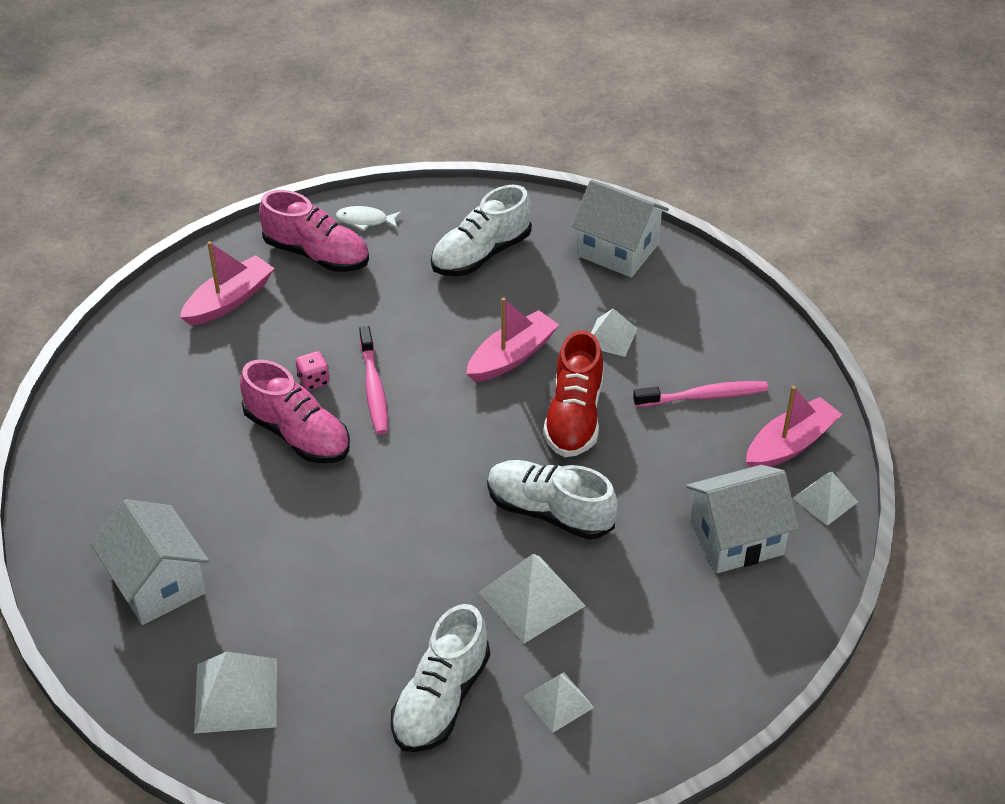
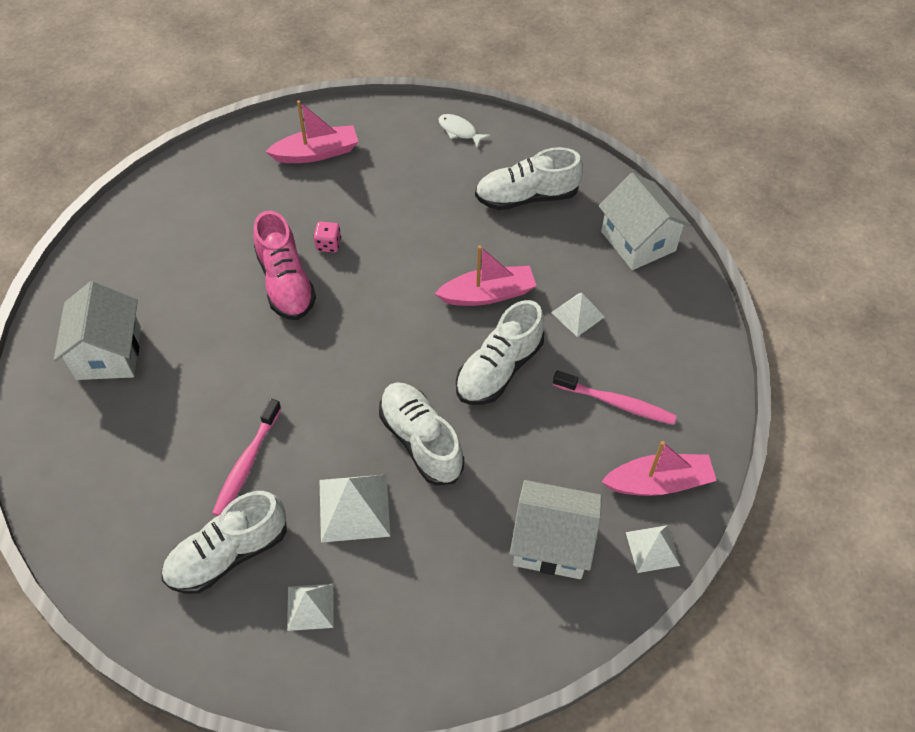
camera: 30 degrees right, 10 degrees up
white pyramid [194,652,277,733] -> none
pink shoe [259,190,369,272] -> none
pink toothbrush [359,326,388,435] -> pink toothbrush moved to [212,399,282,516]
red shoe [543,330,603,457] -> white shoe [456,300,544,405]

